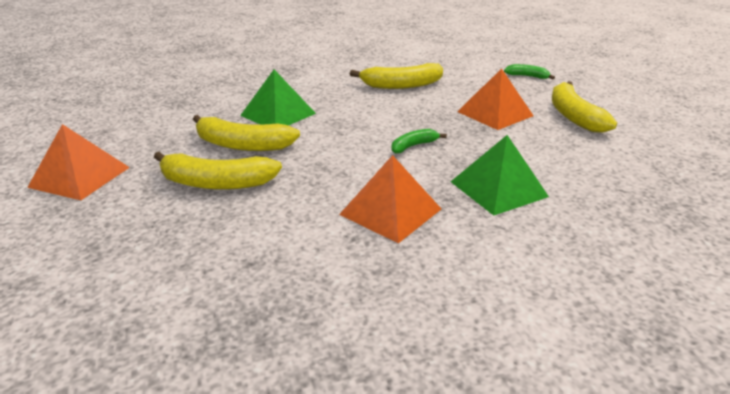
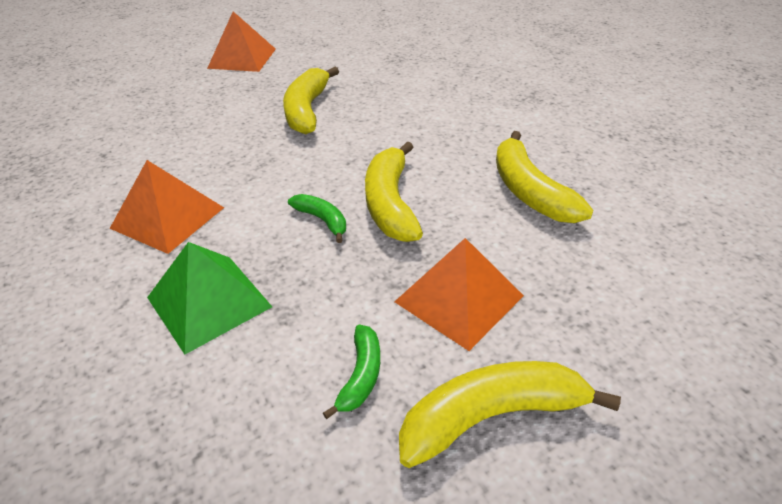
camera: 80 degrees right, 10 degrees up
yellow banana [154,152,282,190] -> yellow banana moved to [365,141,423,242]
green pyramid [240,70,316,126] -> none
green banana [504,64,555,79] -> green banana moved to [323,324,380,419]

